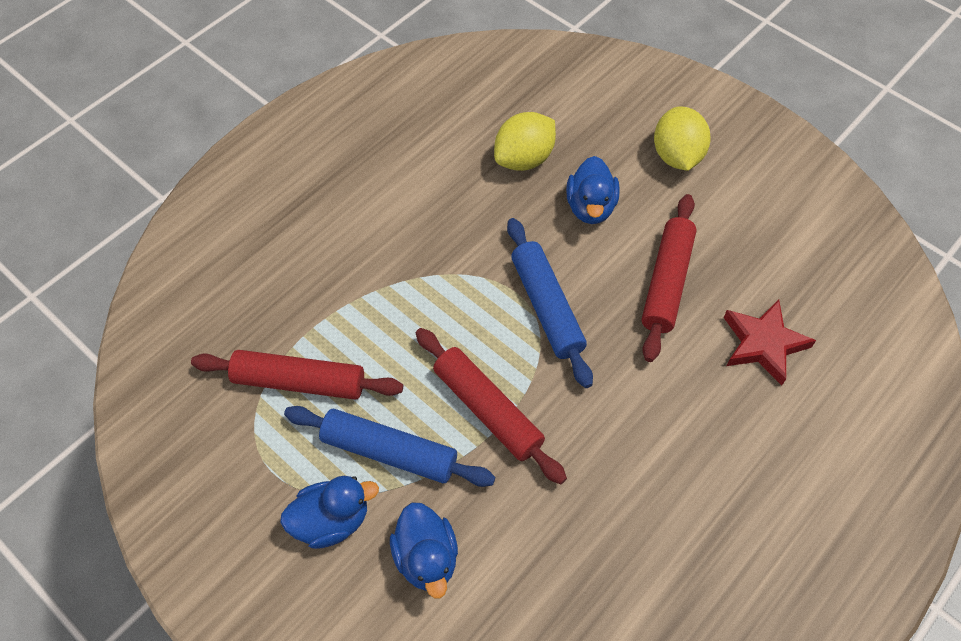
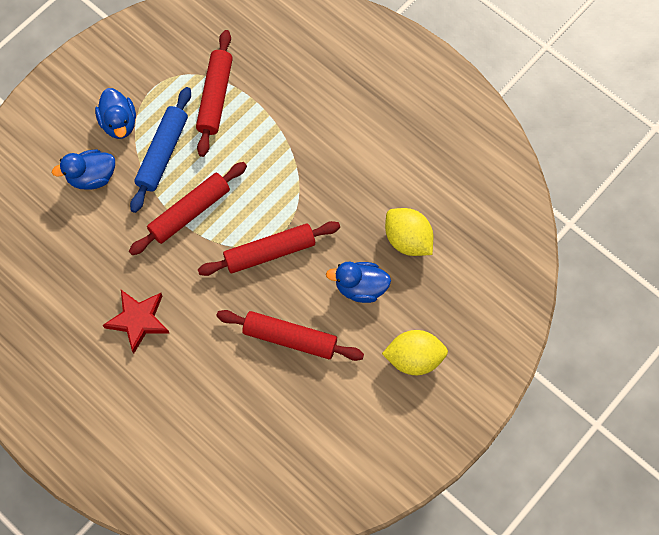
camera: 90 degrees right, 10 degrees up
blue rolling pin [507,218,593,388] -> red rolling pin [198,221,340,276]
red star [723,299,816,386] -> red star moved to [103,290,170,353]

